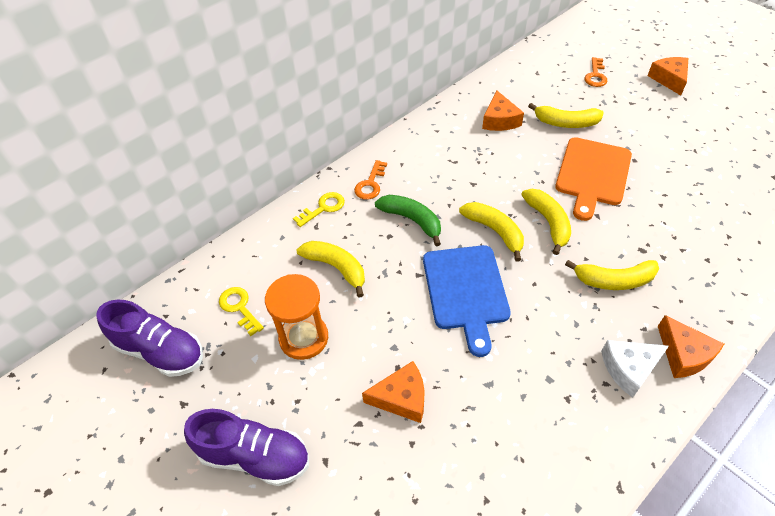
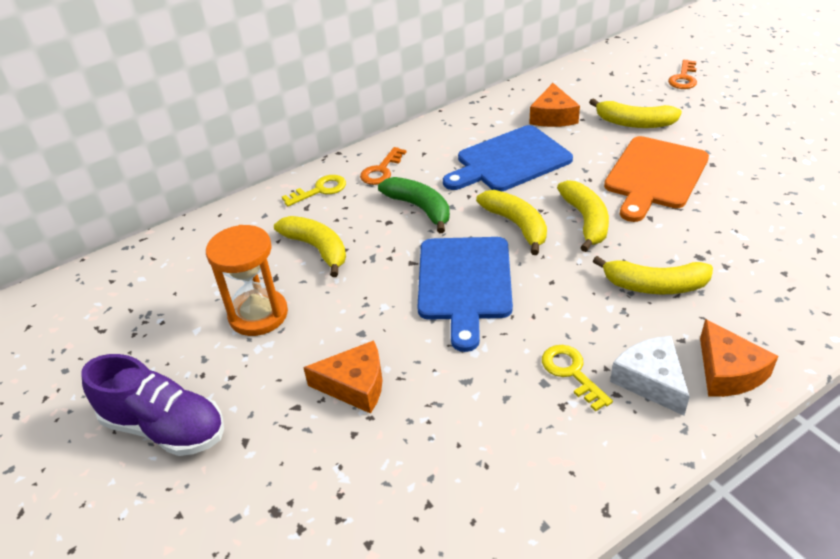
camera: 10 degrees right, 10 degrees down
purple shoe [97,300,203,377] -> none
yellow key [219,287,264,336] -> yellow key moved to [542,345,613,411]
white cheese [601,340,669,398] -> white cheese turned 75 degrees clockwise [610,336,690,416]
orange cheese [647,57,688,95] -> none
none -> blue cutting board [443,125,573,192]

